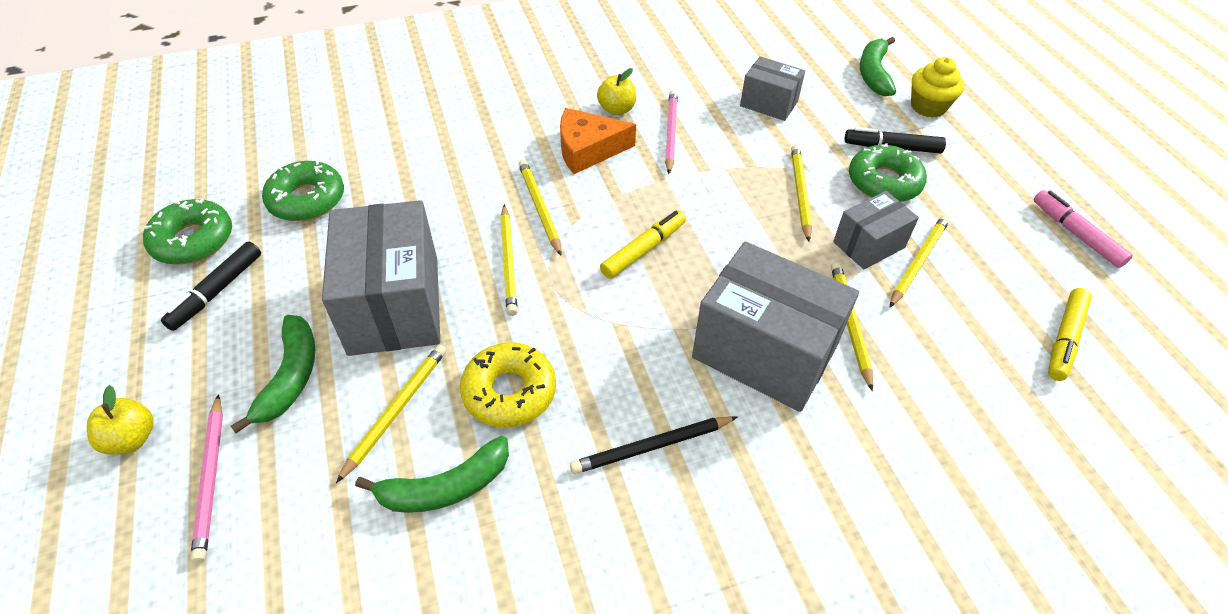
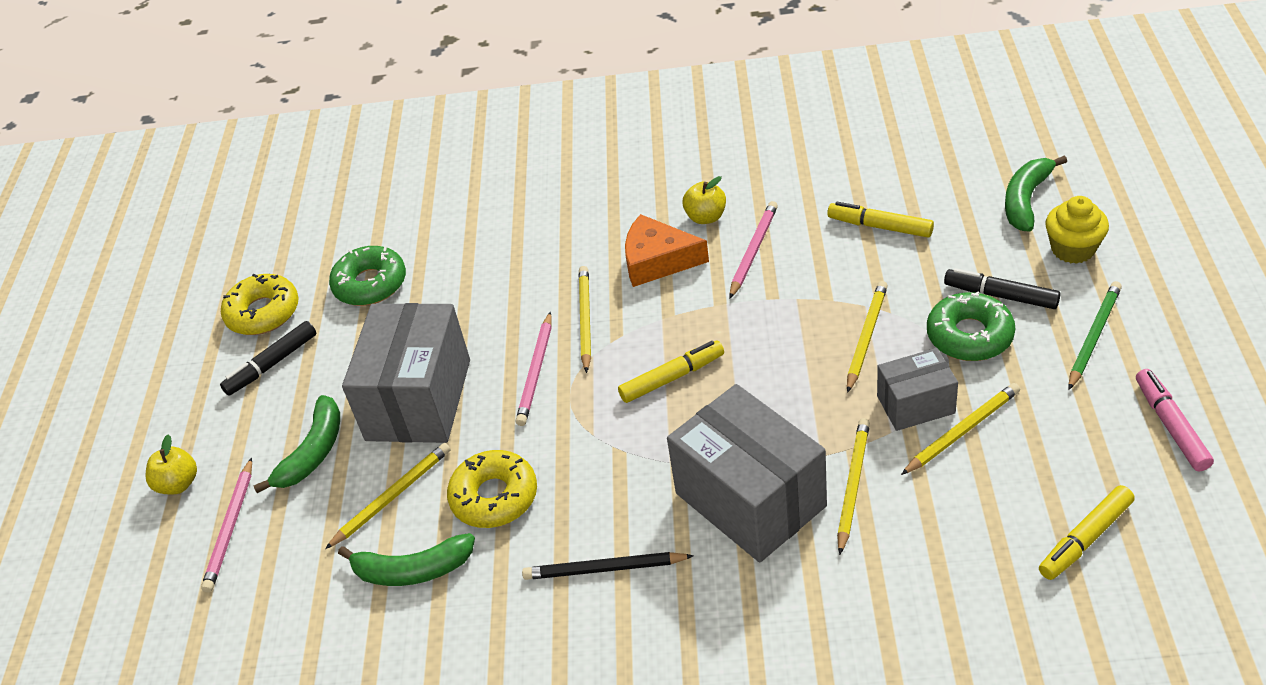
camera: 25 degrees right, 5 degrees down
green donut [143,199,232,265] -> yellow donut [221,274,299,335]
yellow pencil [500,204,518,316] -> pink pencil [516,311,552,426]
grey box [740,56,805,121] -> yellow marker [827,202,934,238]
none -> green pencil [1068,281,1122,390]

